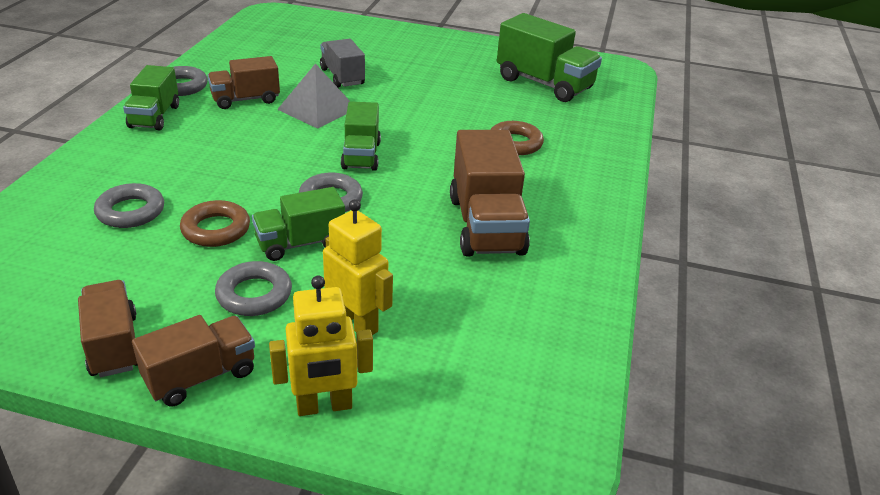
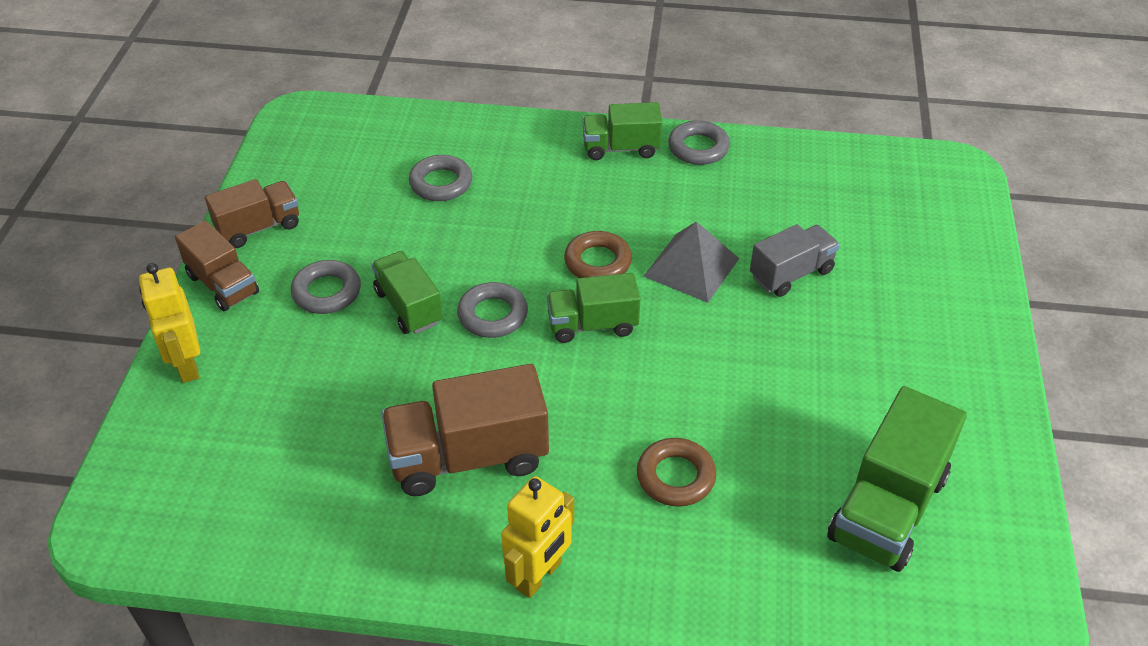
camera: 85 degrees right, 10 degrees up
brown ring [180,200,250,247] -> brown ring moved to [564,231,632,278]
brown truck [208,56,280,109] -> none
yellow robot [323,199,393,335] -> yellow robot moved to [501,476,574,598]

